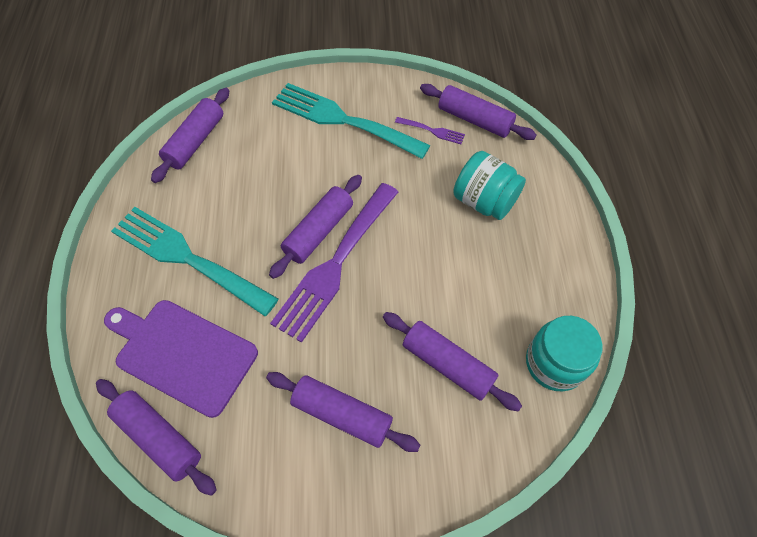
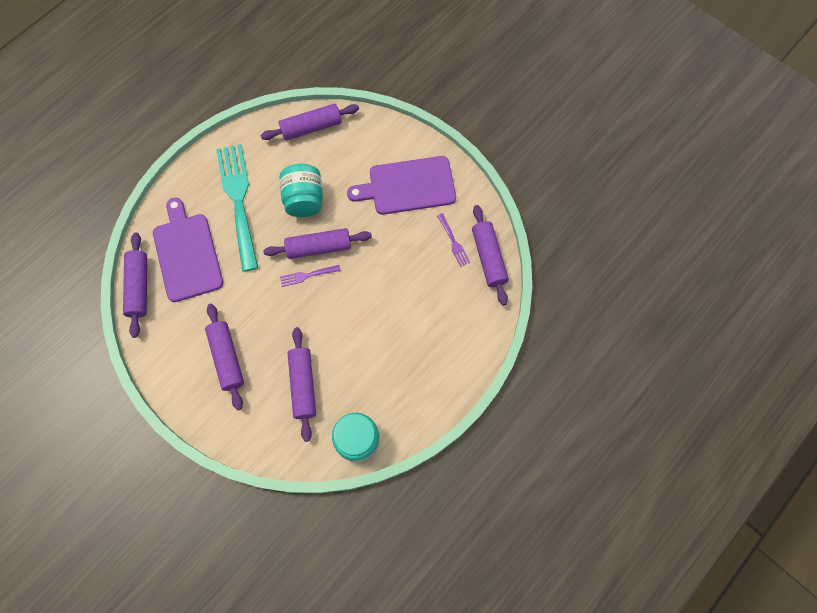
camera: 45 degrees right, 10 degrees up
purple fork [270,183,398,343] -> purple fork [280,265,341,287], size x0.42
turquoise fork [272,83,430,159] -> purple cutting board [347,156,456,215]
turquoise jar [453,151,526,220] -> turquoise jar moved to [280,164,323,217]

